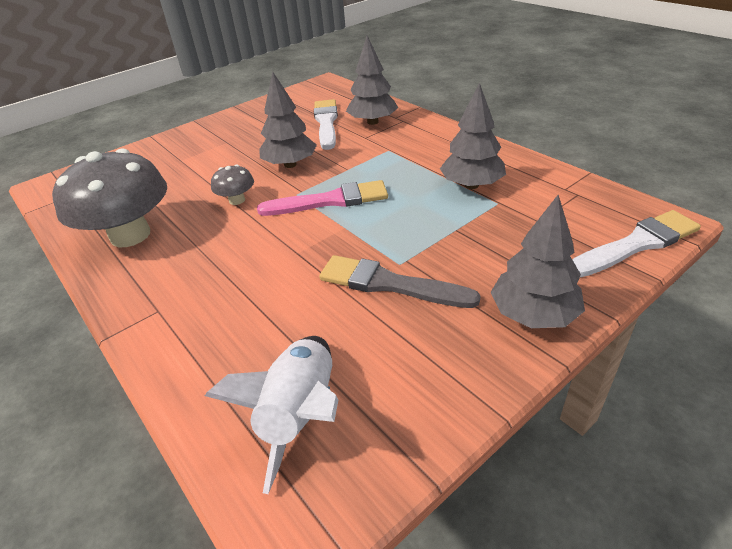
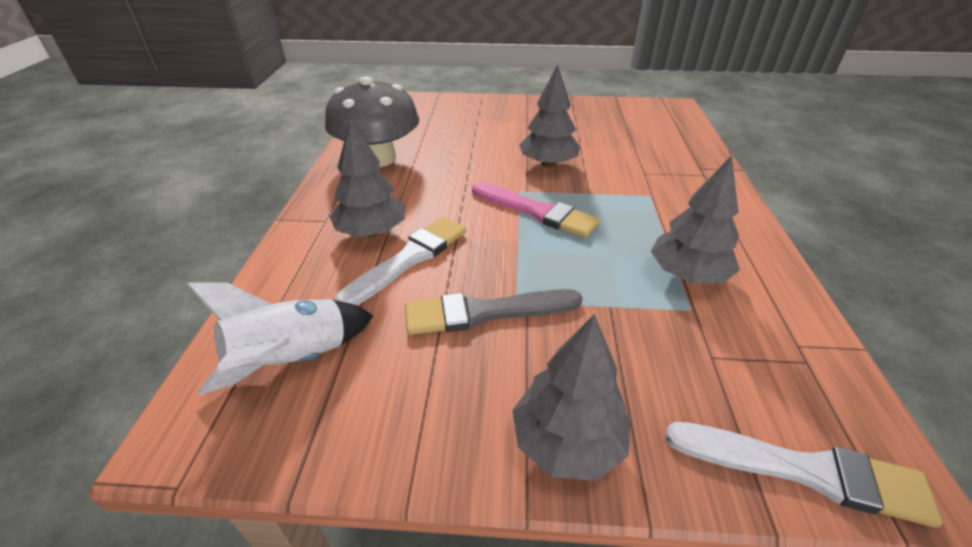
camera: 40 degrees right, 0 degrees up
grey mushroom [211,164,254,205] -> none
white brush [314,99,338,150] -> white brush moved to [335,217,466,305]
grey brush [319,255,481,308] -> grey brush turned 75 degrees counterclockwise [405,289,582,335]
grey tree [346,35,398,125] -> grey tree moved to [330,119,405,237]

